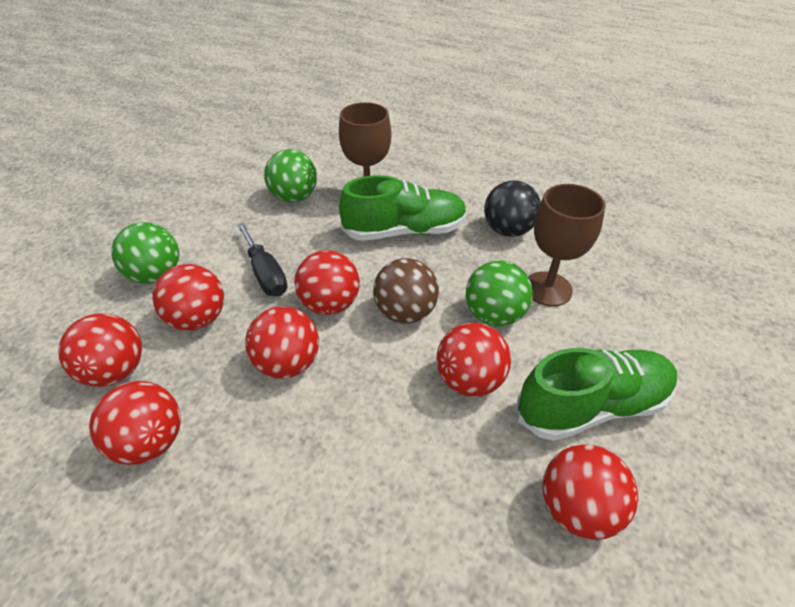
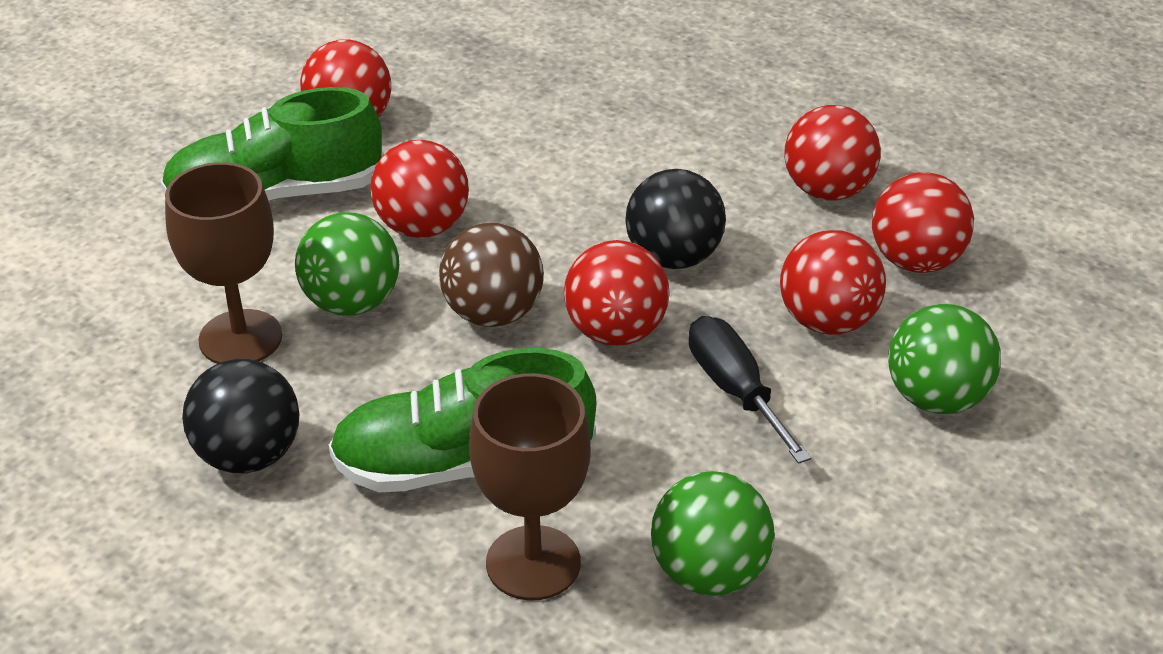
camera: 175 degrees left, 5 degrees down
red ball [245,306,319,379] -> black ball [625,169,726,269]

